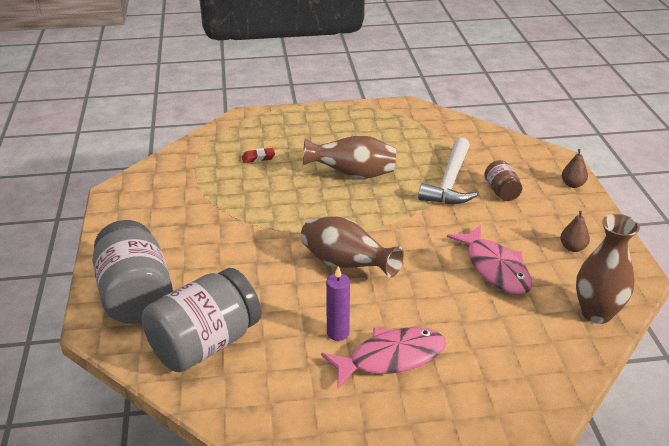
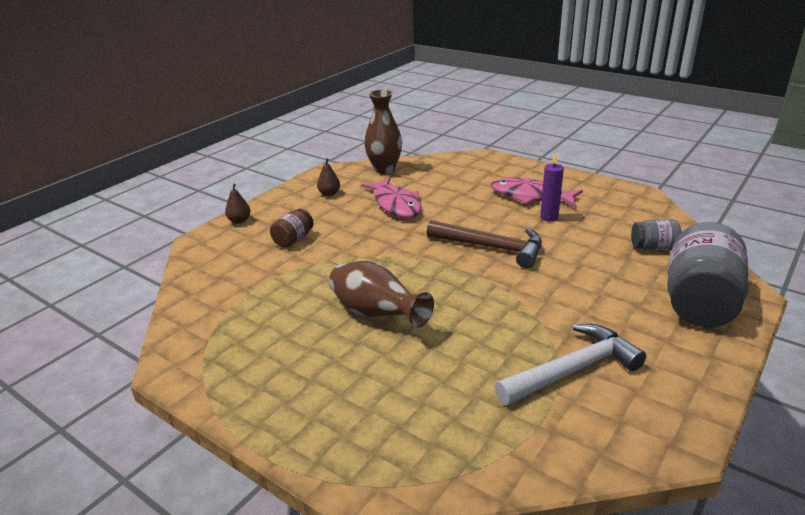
camera: 135 degrees left, 5 degrees down
grey jar [142,268,261,372] -> grey jar [631,220,682,250], size x0.48
red eraser [242,148,275,163] -> none
brown vase [301,217,404,278] -> brown hammer [427,220,542,268]
white hammer [418,137,478,204] -> white hammer moved to [494,324,646,405]
pink fish [447,225,532,295] -> pink fish turned 135 degrees clockwise [361,177,421,218]

